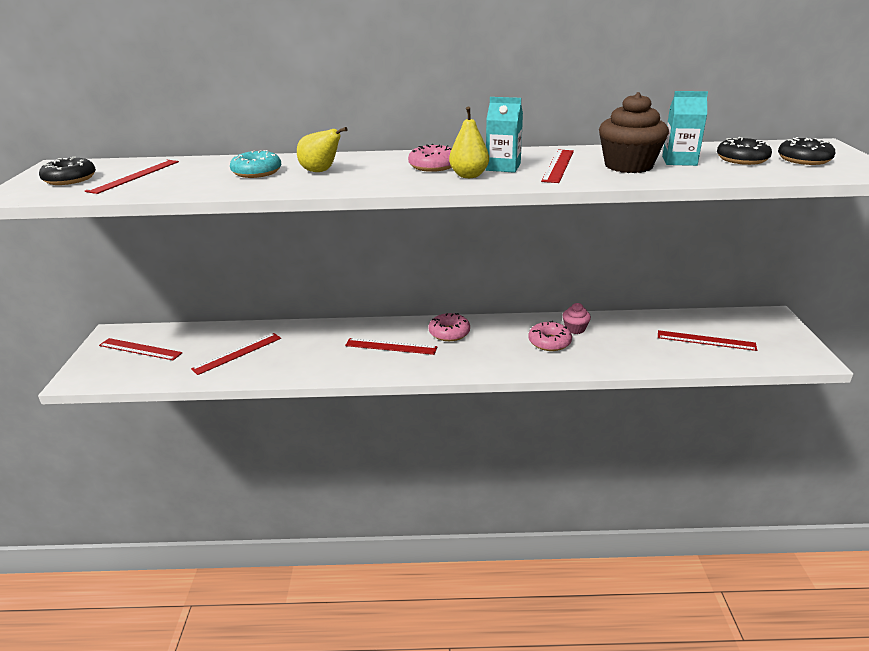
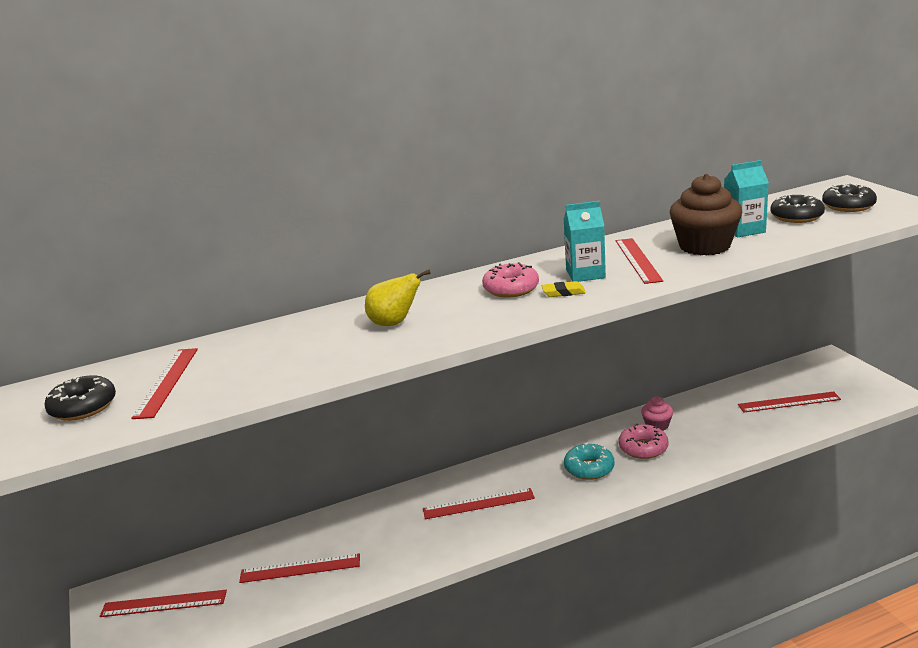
camera: 20 degrees left, 5 degrees down
red ruler [191,333,281,375] -> red ruler turned 60 degrees clockwise [239,553,360,583]
turquoise donut [230,150,281,178] -> turquoise donut moved to [564,442,614,480]
pink donut [428,313,470,341] -> none
yellow pear [449,107,489,178] -> yellow eraser [541,281,586,297]

